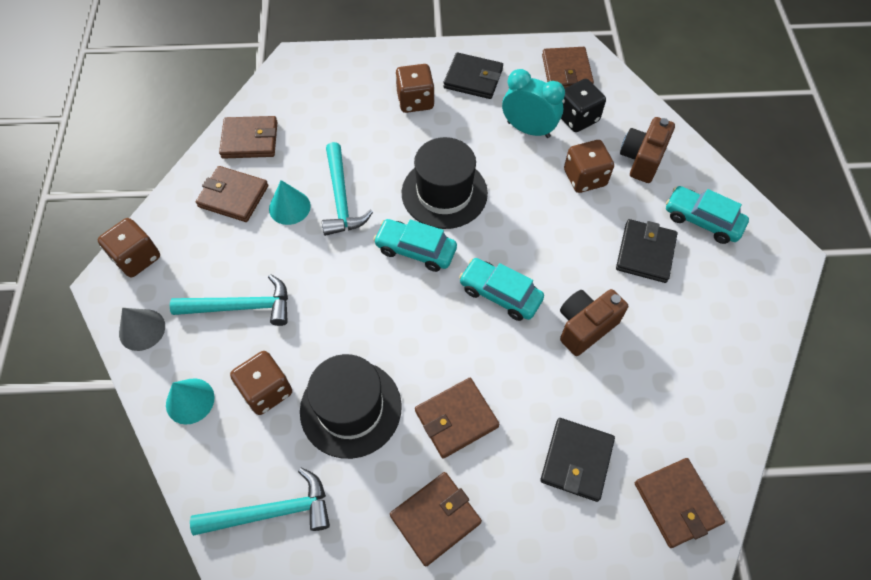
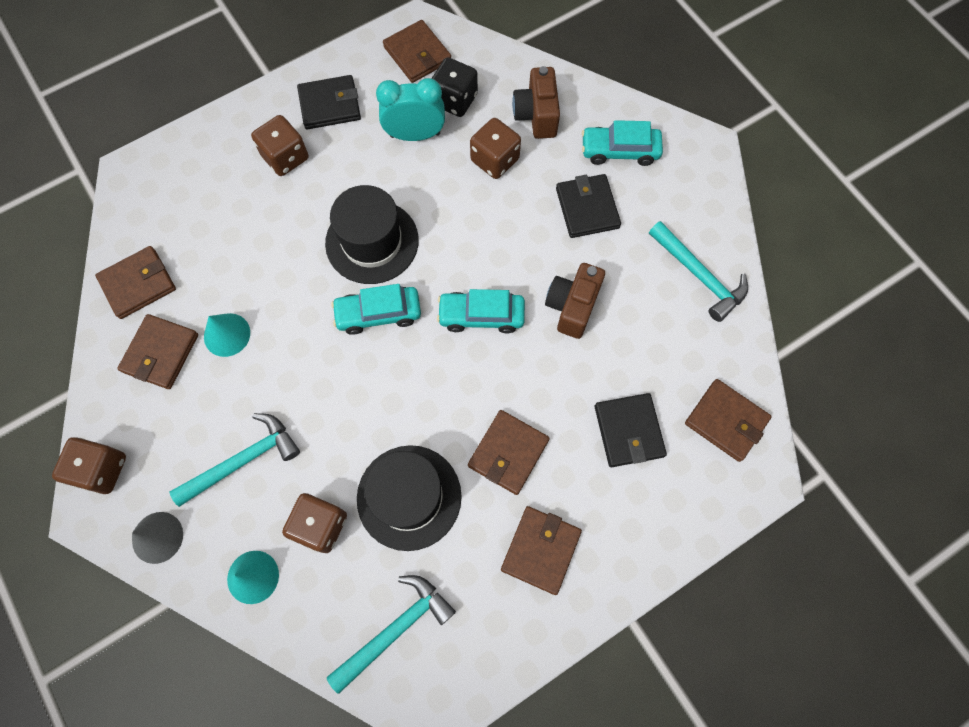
camera: 30 degrees left, 10 degrees up
brown wallet [196,166,268,222] -> brown wallet turned 60 degrees counterclockwise [117,314,198,389]
turquoise hammer [322,142,373,236] -> turquoise hammer moved to [649,221,748,322]

